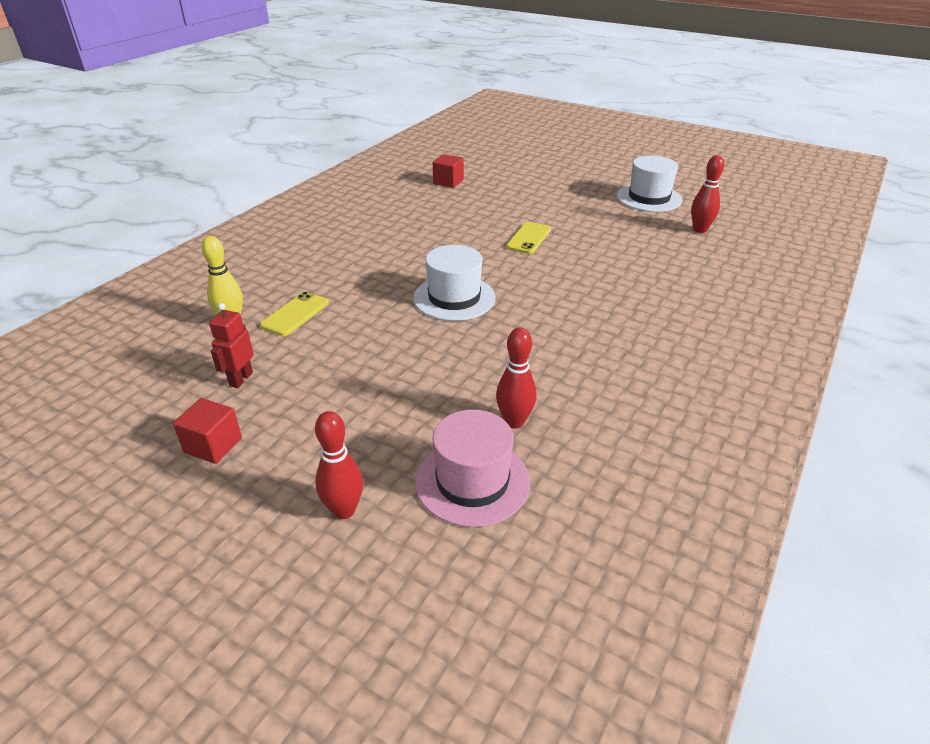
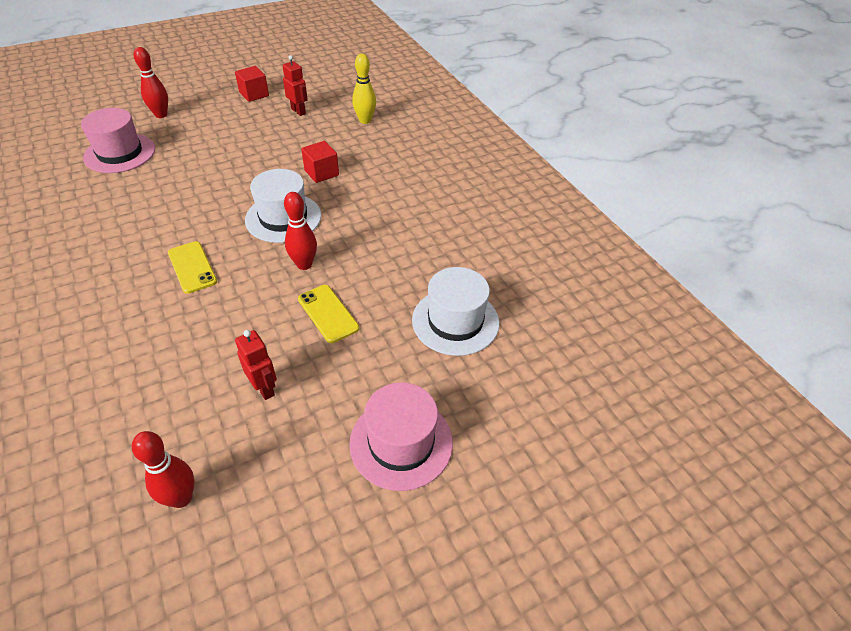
camera: 120 degrees right, 10 degrees up
yellow phone [260,292,329,336] -> yellow phone moved to [168,241,217,294]
red cube [433,154,464,188] -> red cube moved to [301,141,339,183]
red bowling pin [496,327,537,429] -> red bowling pin moved to [284,192,317,270]
white hat [617,156,683,212] -> white hat moved to [412,267,499,356]
none -> red robot [235,330,277,400]
none -> pink hat [349,382,453,491]

